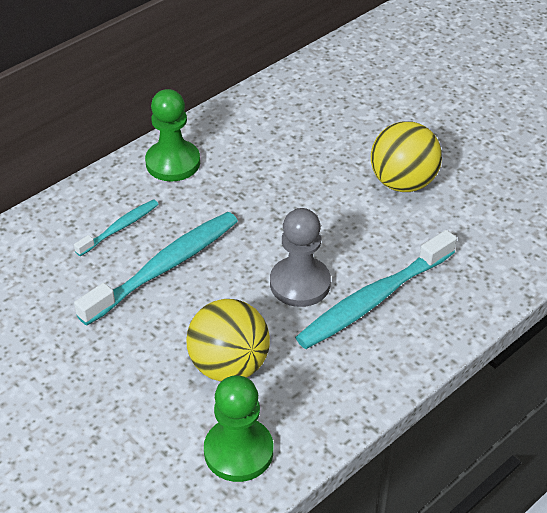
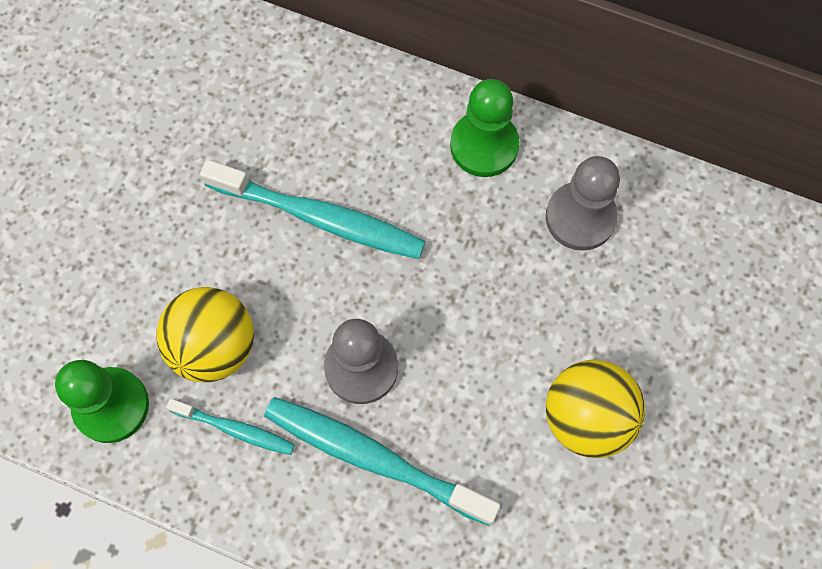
camera: 65 degrees right, 25 degrees up
turquoise toothbrush [74,199,159,256] -> turquoise toothbrush moved to [166,399,295,455]
none -> grey pawn [546,156,620,251]

